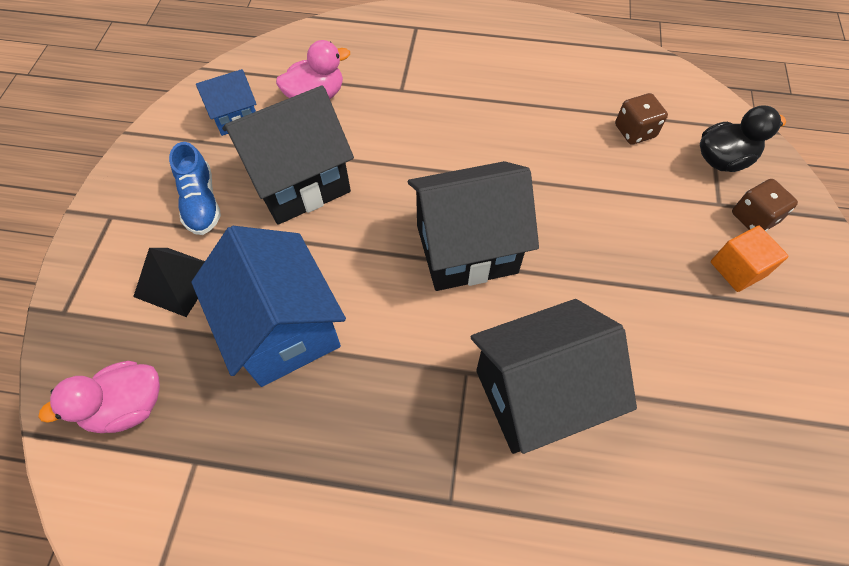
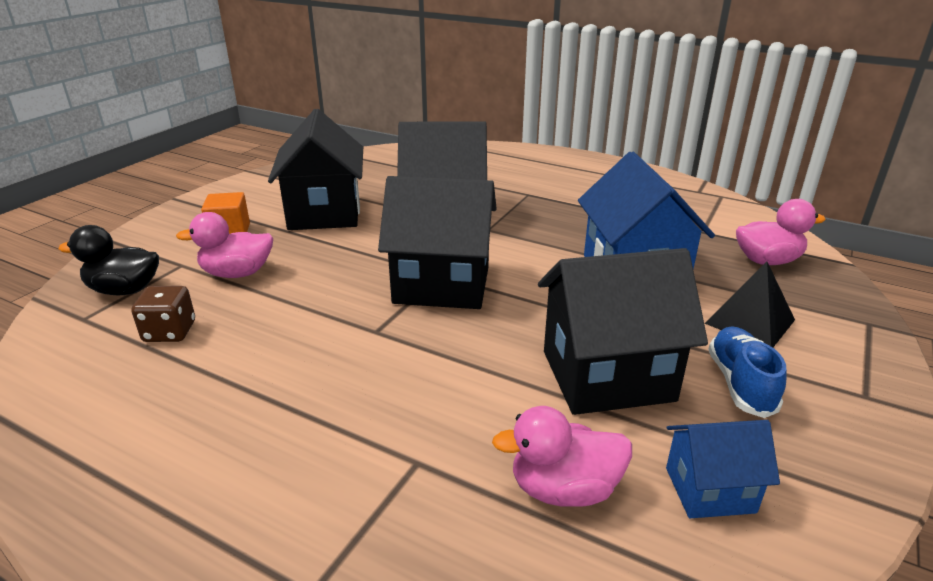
camera: 160 degrees left, 30 degrees down
brown dice [732,179,798,231] -> none
none -> pink duck [176,212,273,278]
none -> black house [268,109,363,230]

